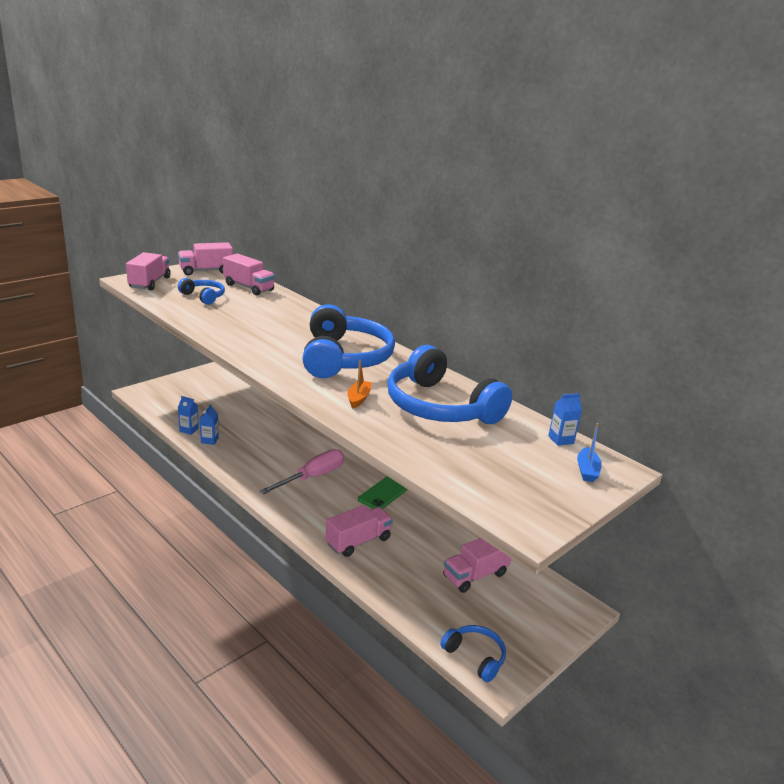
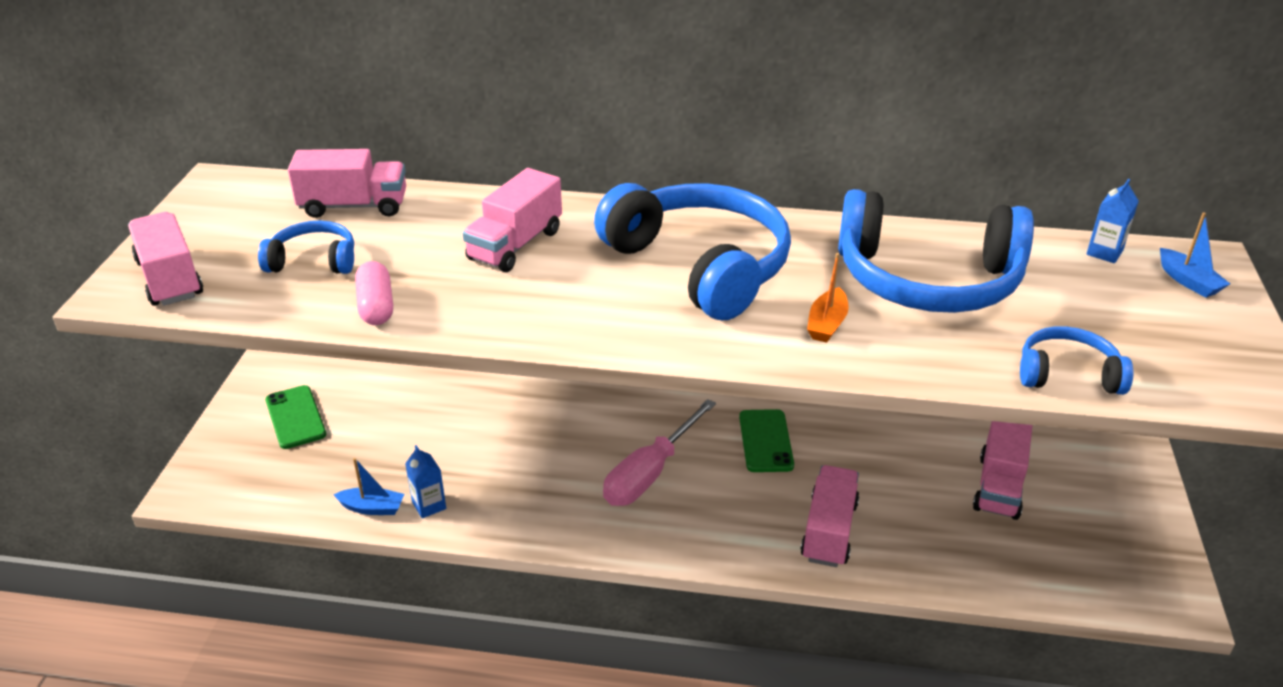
camera: 35 degrees left, 10 degrees up
pink truck [178,242,233,275] -> pink truck moved to [462,168,562,272]
blue carton [178,396,199,435] -> blue boat [333,458,404,515]
pink screwdriver [260,449,344,494] -> pink screwdriver turned 150 degrees counterclockwise [603,399,716,506]
orange boat [348,360,372,408] -> orange boat turned 135 degrees counterclockwise [807,253,849,343]
blue headphones [440,625,506,682] -> blue headphones moved to [1020,326,1133,395]
none -> green phone [265,385,326,449]
none -> pink capsule [355,261,393,325]

